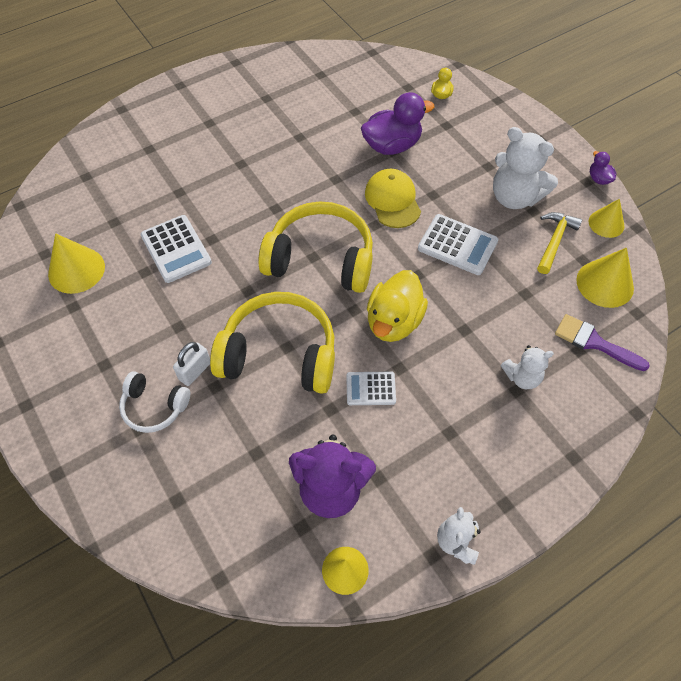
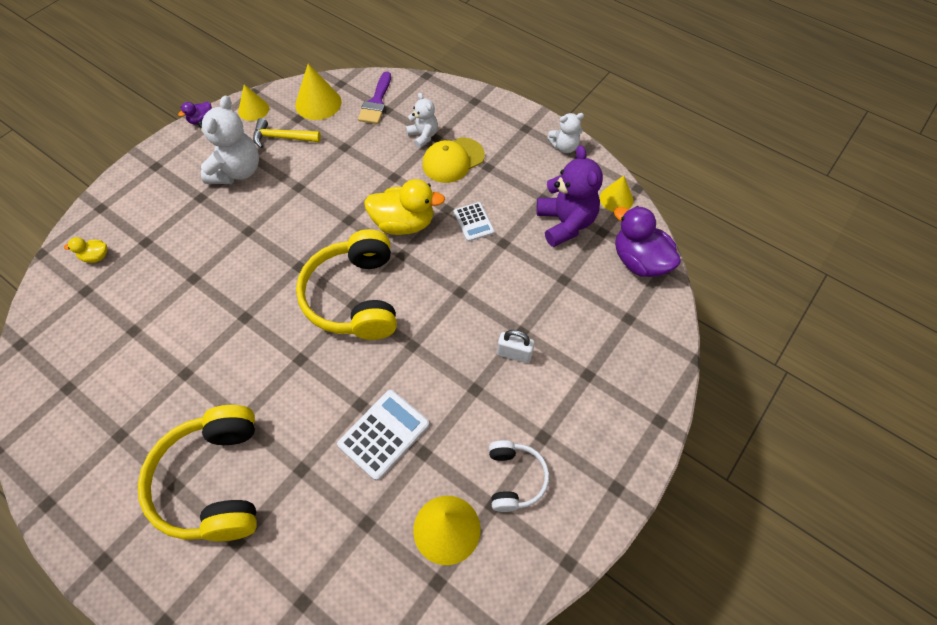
camera: 110 degrees left, 0 degrees up
white headphones [119,371,190,433] -> white headphones moved to [489,440,549,512]
yellow headphones [210,292,335,394] -> yellow headphones moved to [138,405,257,541]
purple duck [361,92,434,155] -> purple duck moved to [614,206,681,277]
yellow cap [365,169,421,228] -> yellow cap moved to [422,138,485,183]
white calculator [418,214,498,275] -> none

